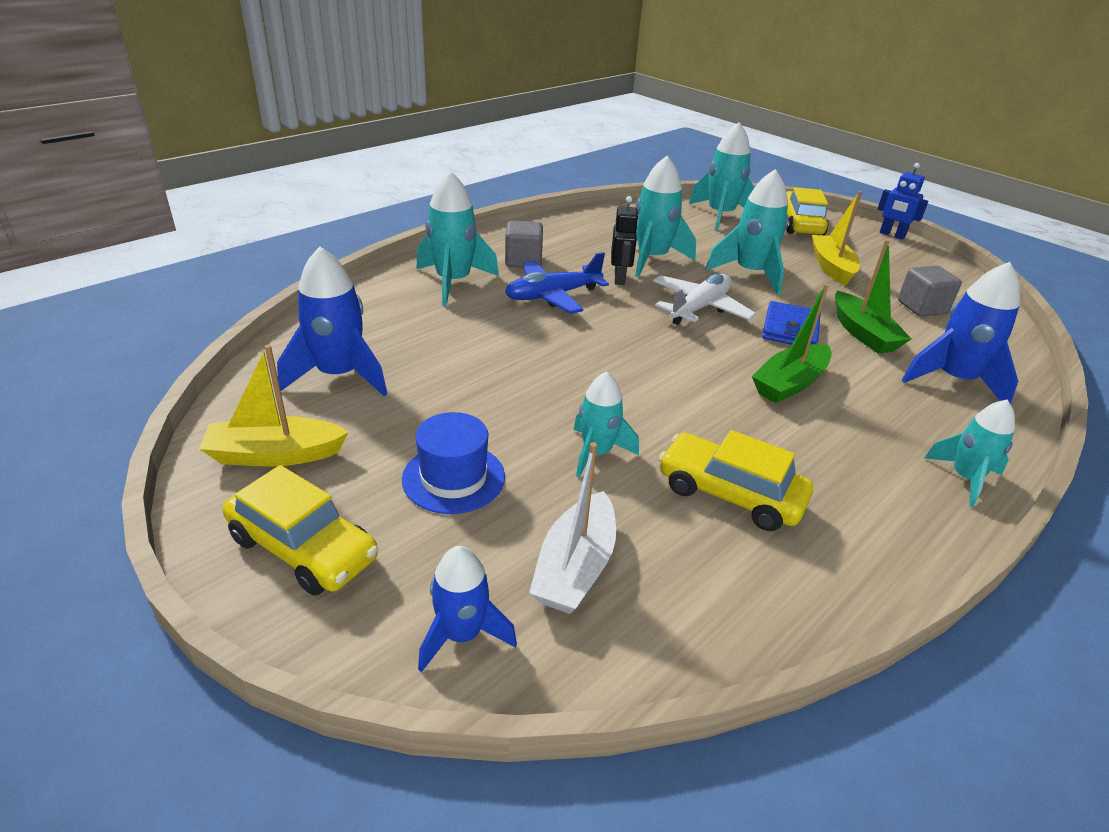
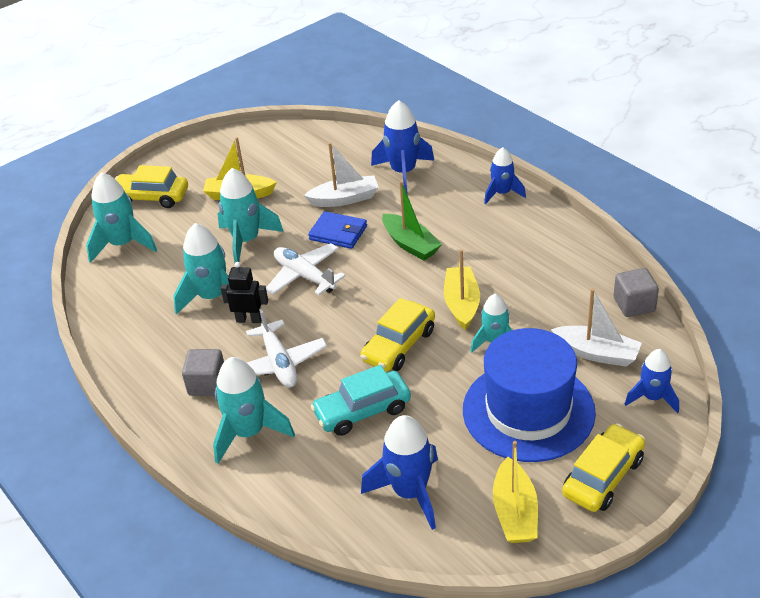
camera: 80 degrees left, 5 degrees up
blue hat [402,412,505,514] -> blue hat [463,328,596,462], size x1.92
blue plane [505,252,609,314] -> white plane [246,308,327,388]
yellow car [659,430,813,531] -> yellow car moved to [360,298,435,371]
green boat [835,239,912,354] -> white boat [304,142,379,207]
blue robot [877,163,928,240] -> none
grey cube [898,265,962,317] -> grey cube moved to [614,268,659,317]
turquoise rocket [924,399,1015,507] -> blue rocket [484,147,526,204]
none -> turquoise car [311,365,411,436]
none -> yellow boat [444,249,480,330]

